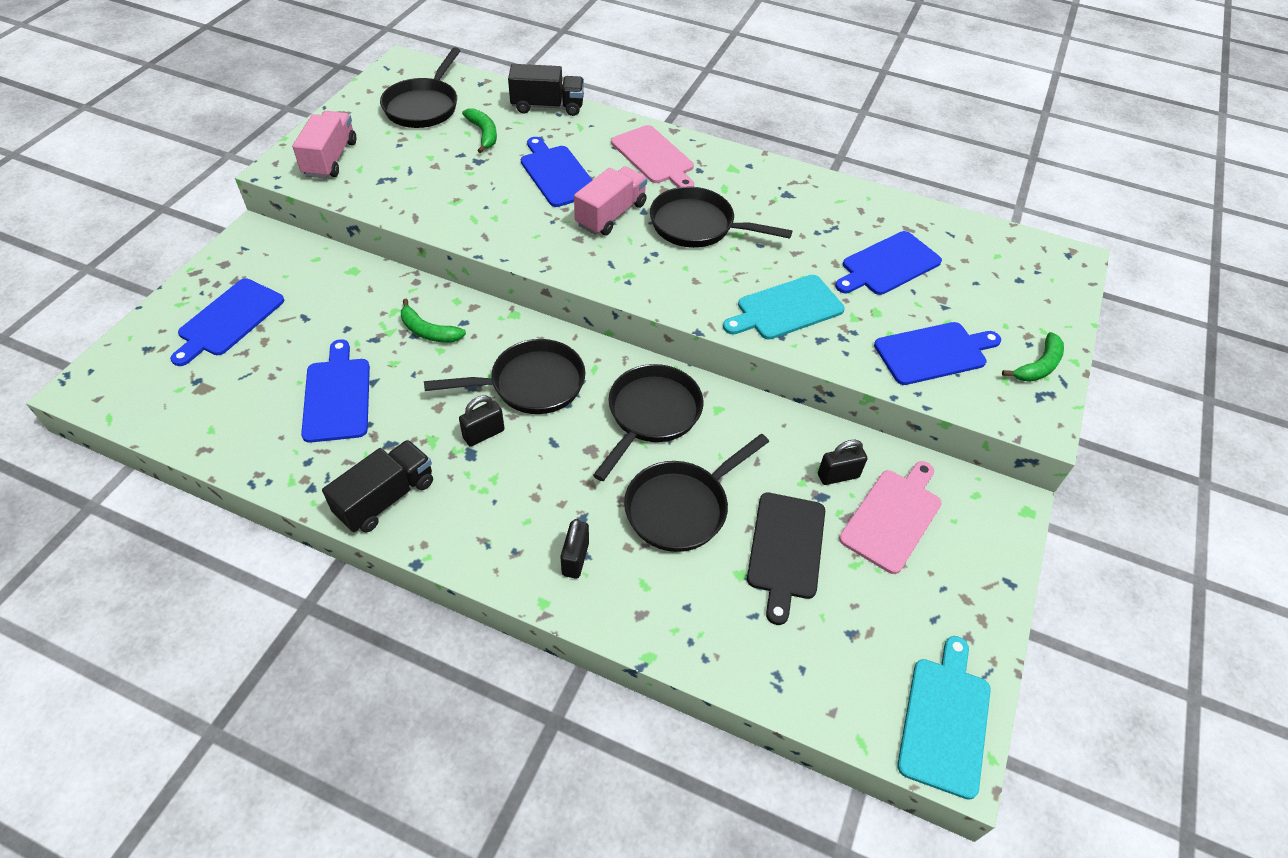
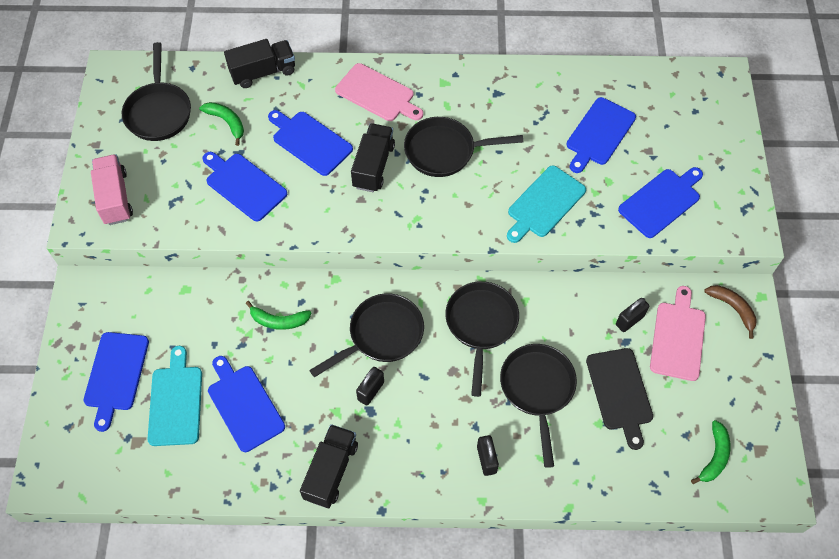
camera: 20 degrees left, 10 degrees up
pink truck [574,166,647,235] -> black truck [351,123,395,192]
black pan [624,434,769,552] -> black pan turned 150 degrees clockwise [500,344,577,468]
turquoise cutting board [897,636,991,800] -> turquoise cutting board moved to [148,346,202,446]
green banana [1002,332,1064,382] -> green banana moved to [691,420,730,484]
none -> blue cutting board [203,152,287,221]
none -> brown banana [704,285,757,339]

